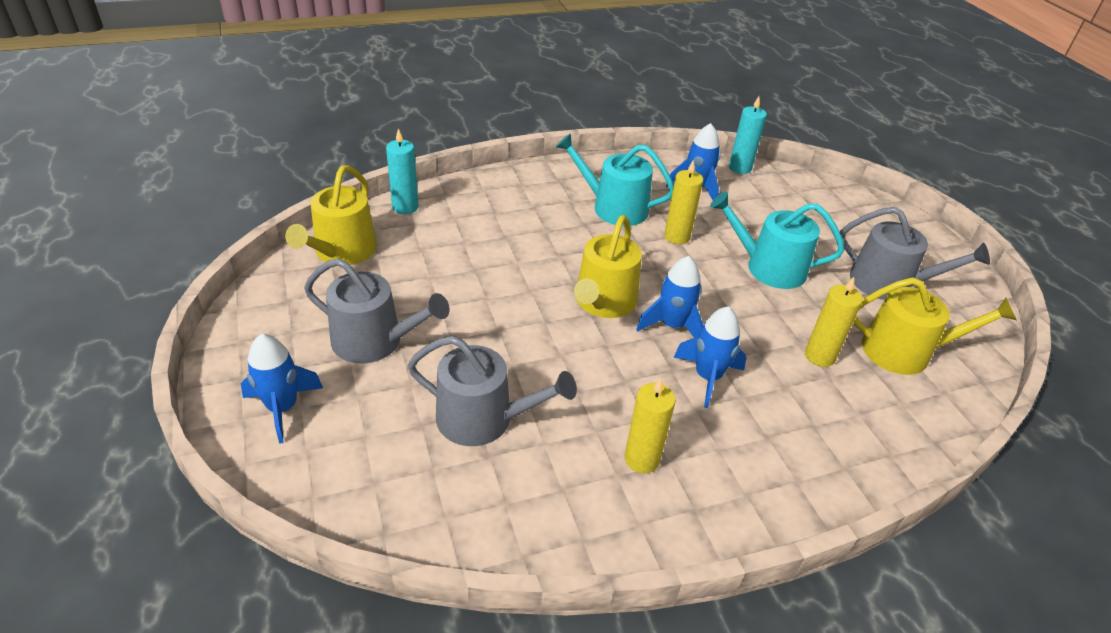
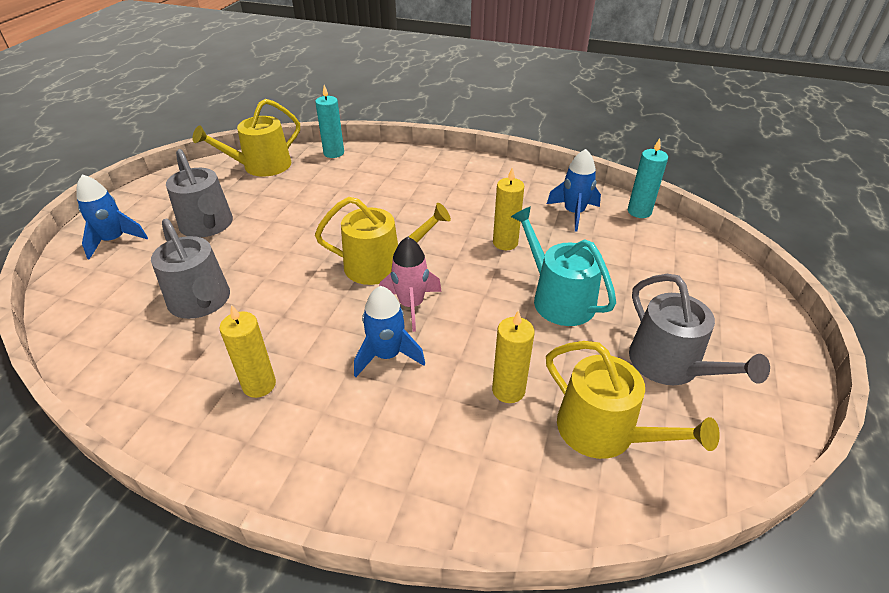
camera: 40 degrees right, 0 degrees up
turquoise watering can [556,133,674,226] -> none
yellow watering can [574,215,642,318] -> yellow watering can turned 150 degrees counterclockwise [315,197,451,285]
blue rocket [636,256,704,338] -> pink rocket [379,237,442,332]

